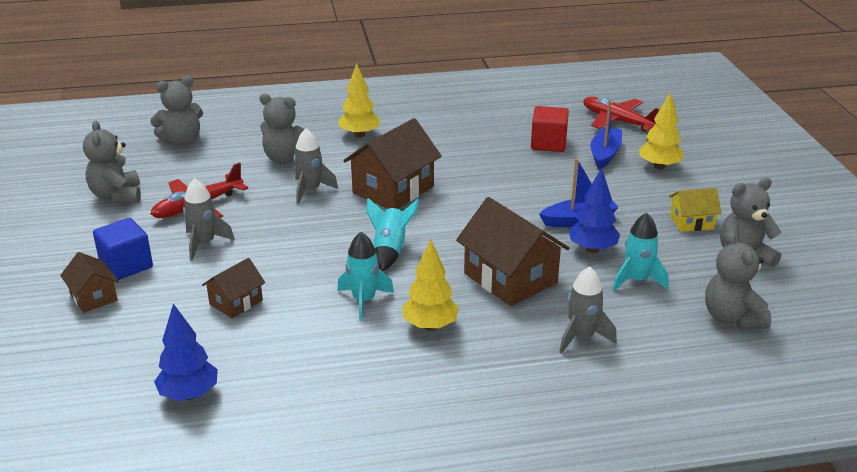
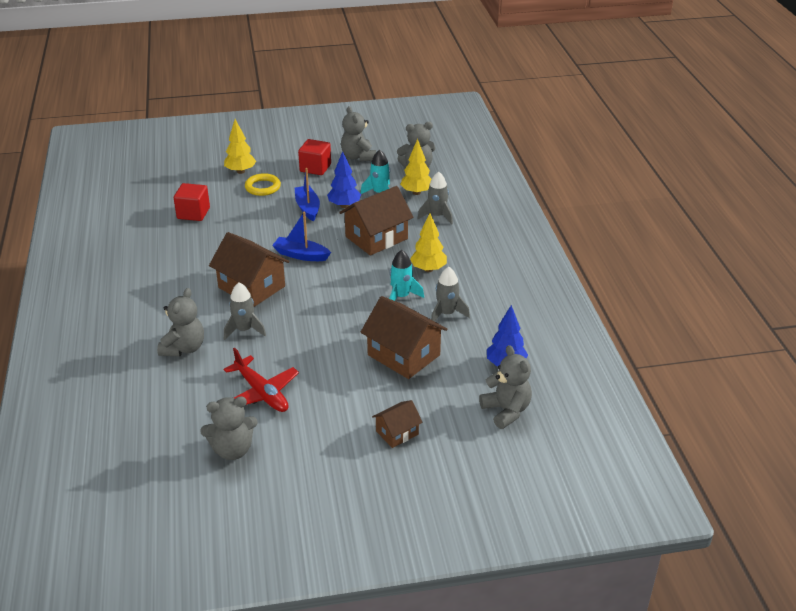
camera: 90 degrees left, 5 degrees up
blue cube [93,218,153,280] -> none
grey teddy bear [150,76,203,146] -> grey teddy bear moved to [479,345,532,429]
grey rocket [183,178,235,261] -> grey rocket moved to [431,267,470,321]
brown house [202,258,265,318] -> brown house [361,296,448,379], size x1.84
yellow tree [338,63,380,138] -> yellow tree moved to [400,139,432,195]
turquoise rocket [366,198,419,271] -> none
red plane [583,96,660,132] -> none
blue boat [590,99,622,169] -> blue boat moved to [272,212,331,261]
yellow house [669,188,722,232] -> red cube [298,139,331,175]
none -> yellow ring [245,173,281,196]

